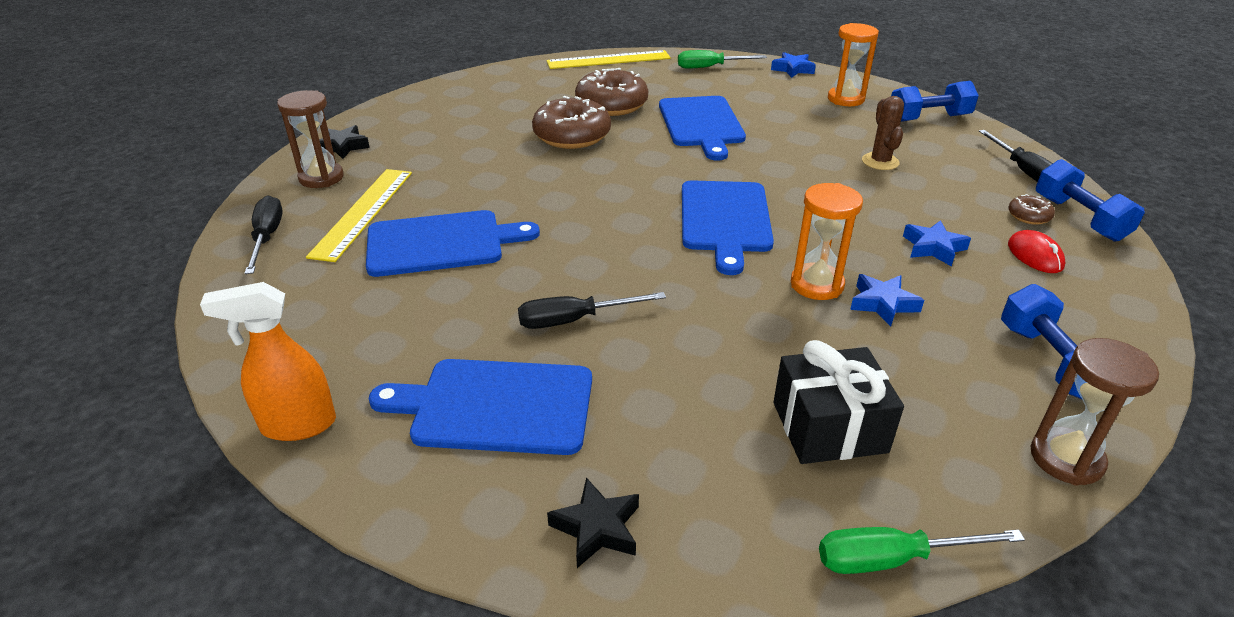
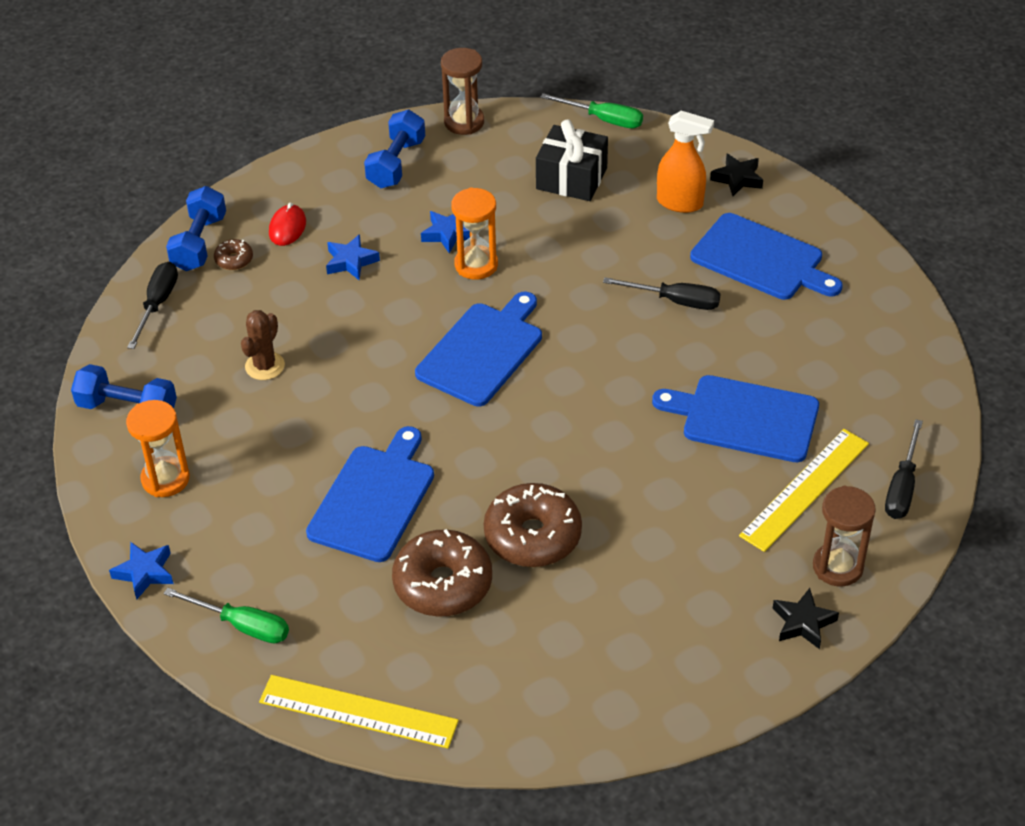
camera: 150 degrees left, 10 degrees up
orange spray bottle [200,282,336,441] -> orange spray bottle moved to [657,111,714,213]

